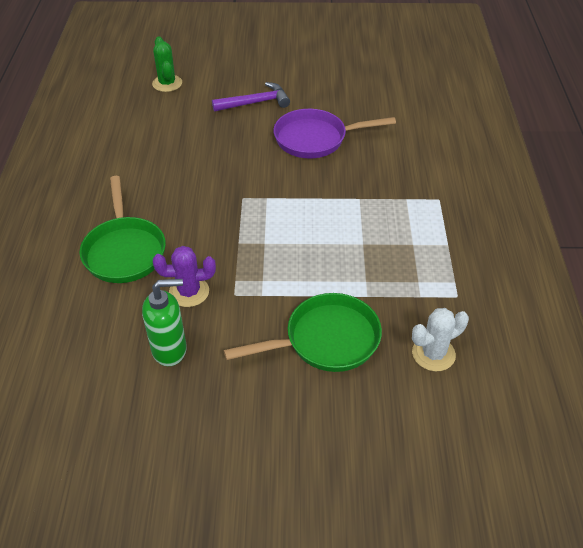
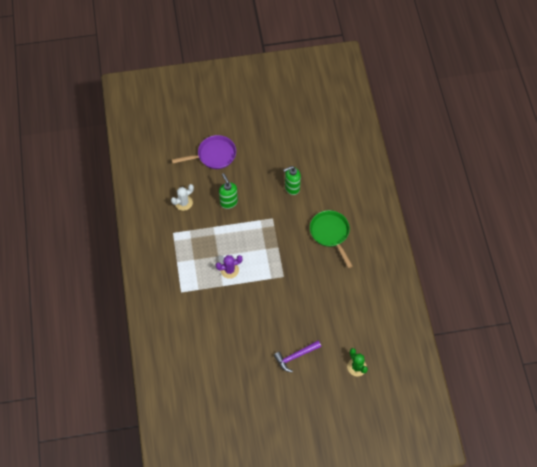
camera: 170 degrees right, 15 degrees up
purple cactus [153,246,216,307] -> purple cactus moved to [216,255,243,279]
green pan [224,293,382,372] -> green soap dispenser [219,173,238,209]
purple pan [274,109,396,158] -> purple pan moved to [172,135,236,169]

